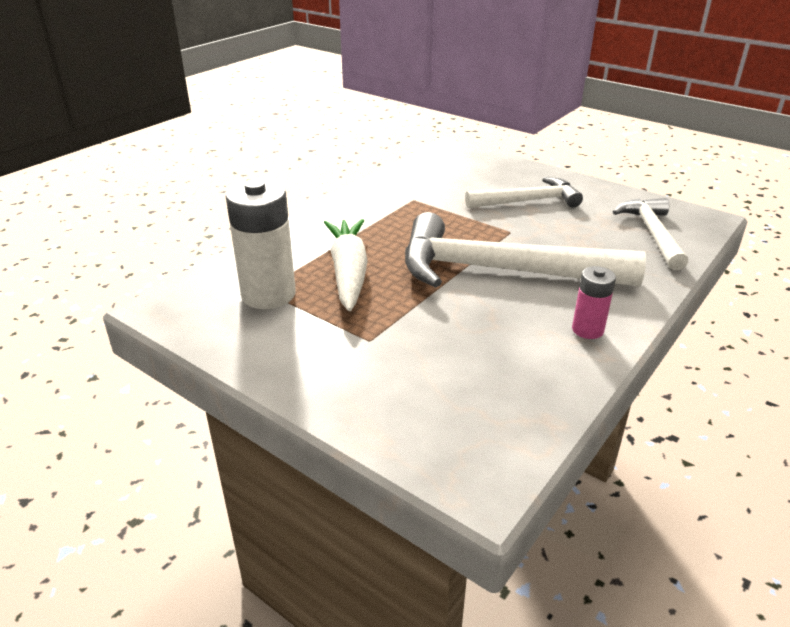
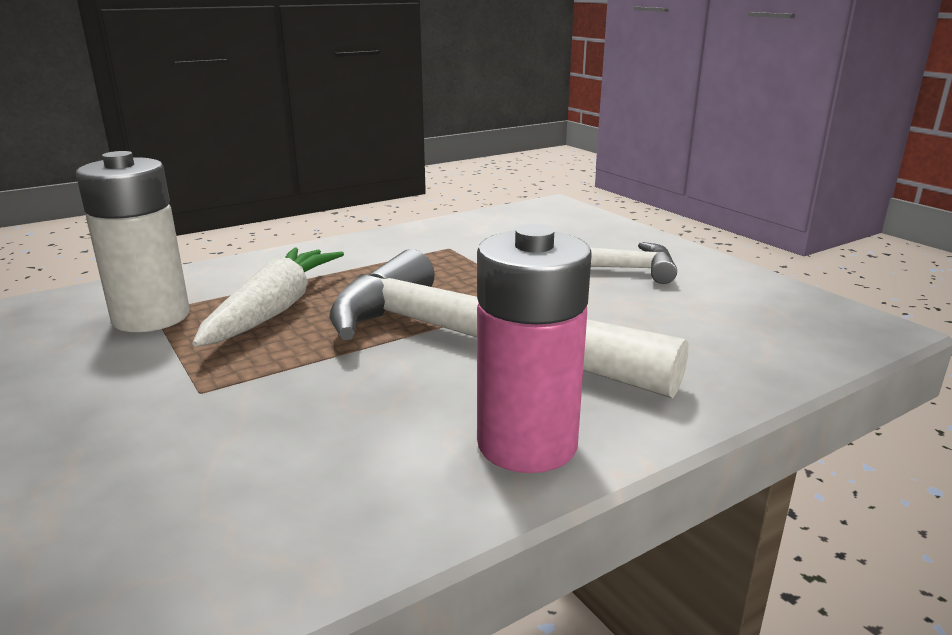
camera: 20 degrees right, 10 degrees down
pink battery [572,266,616,339] -> pink battery [477,224,591,473], size x1.84
white hammer [613,198,688,270] -> none

